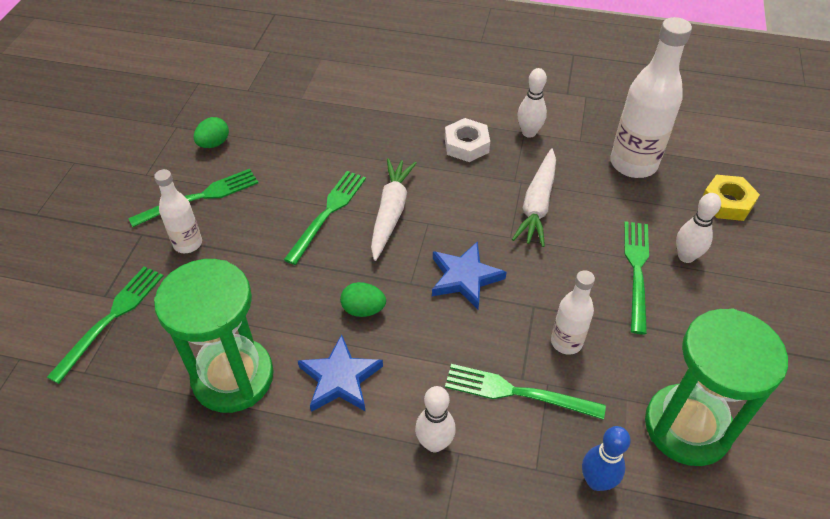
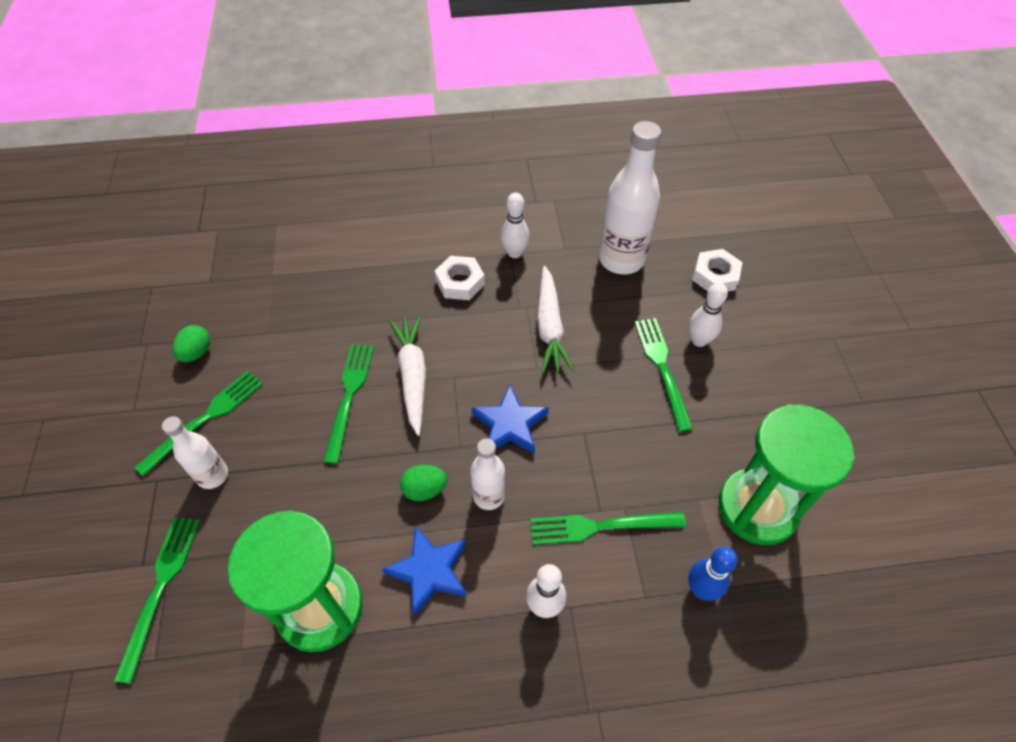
camera: 20 degrees left, 5 degrees up
white bottle [551,270,595,355] -> white bottle moved to [470,438,505,510]
yellow nut [702,175,760,221] -> white nut [692,249,743,291]

